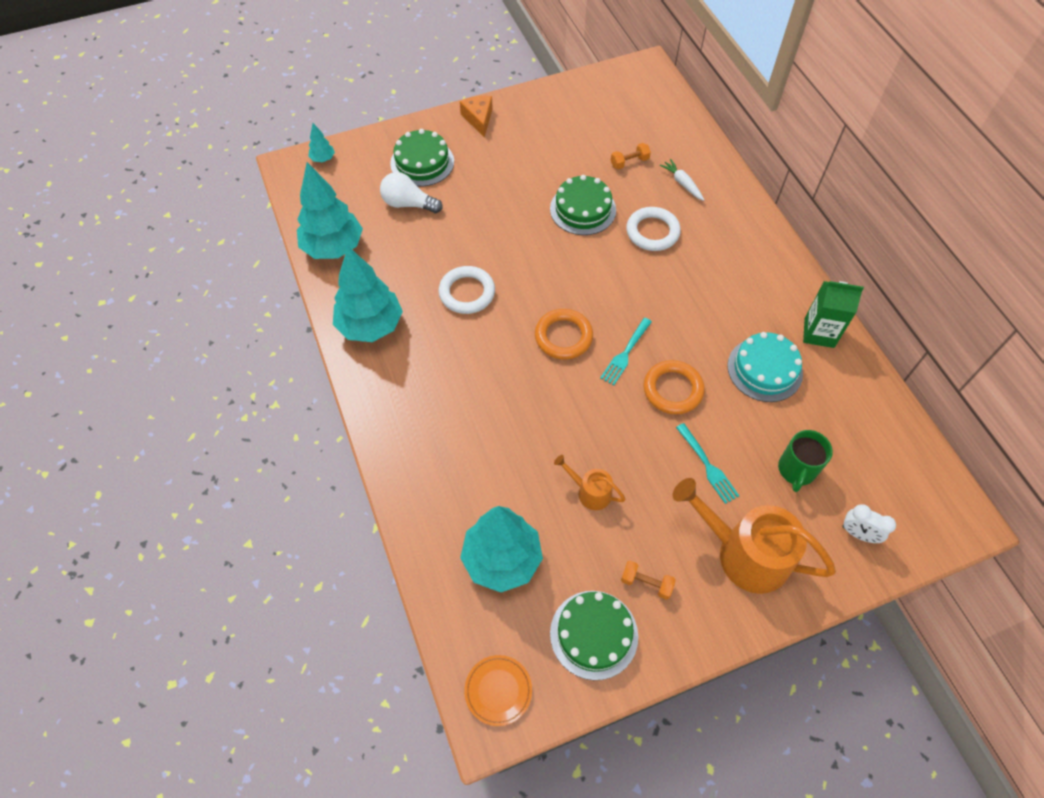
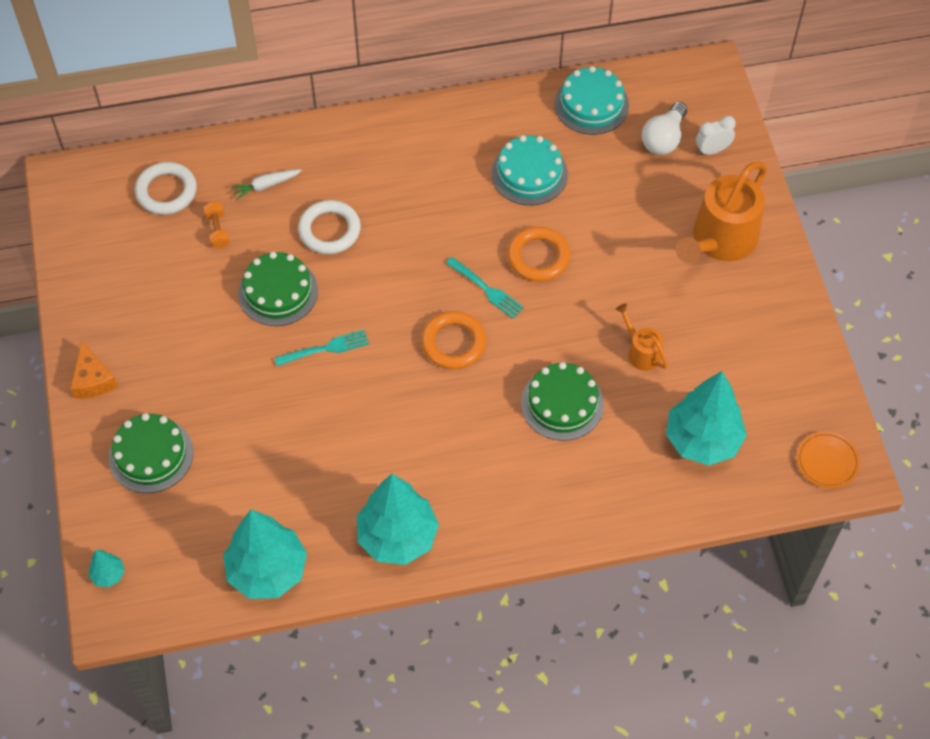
camera: 80 degrees left, 0 degrees up
white light bulb [380,172,442,213] -> white light bulb moved to [642,102,687,155]
white ring [438,266,495,314] -> white ring moved to [135,162,197,215]
orange cheese [460,96,493,138] -> orange cheese turned 105 degrees counterclockwise [70,341,118,399]
green cake [550,591,638,680] -> green cake moved to [521,362,604,441]
orange watering can [554,455,626,510] -> orange watering can turned 105 degrees clockwise [615,304,668,371]
orange dumbbell [621,561,676,600] -> none
turquoise fork [676,423,739,504] -> turquoise fork moved to [274,330,369,366]
green mug [778,430,833,492] -> none
green carton [803,281,864,348] -> none
white clock [843,504,896,543] -> white clock turned 150 degrees counterclockwise [696,116,736,155]
none -> turquoise cake [554,66,629,135]

